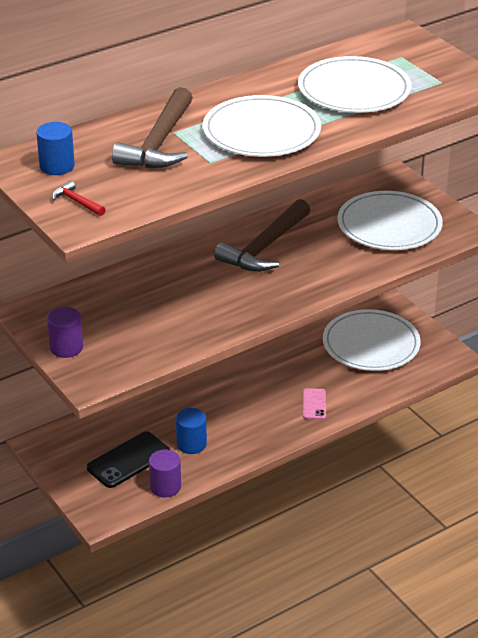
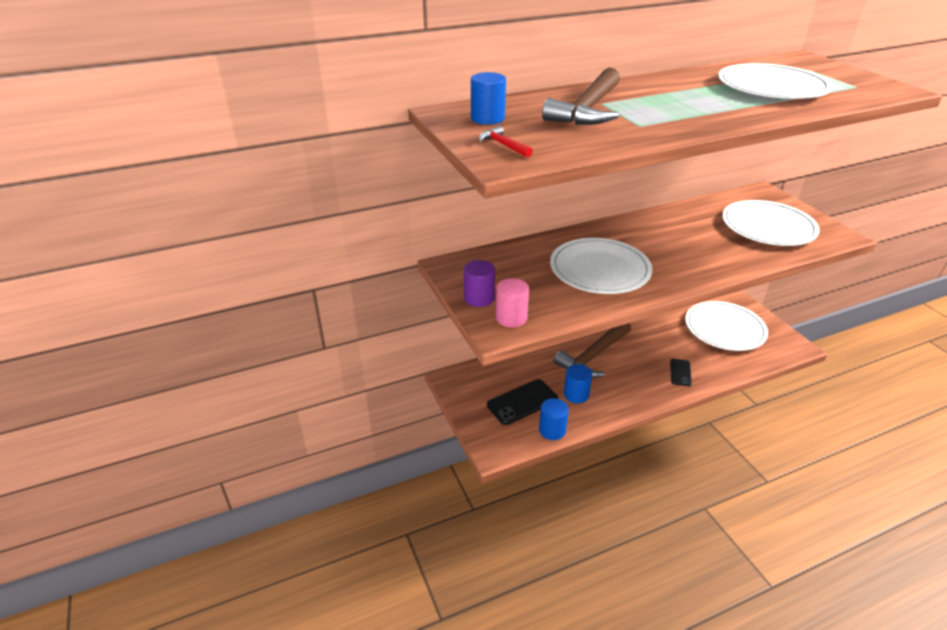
camera: 10 degrees right, 0 degrees up
purple cylinder [149,449,181,497] -> blue cylinder [539,398,569,440]
white plate [203,95,321,157] -> white plate moved to [550,238,652,294]
brown hammer [214,199,310,272] -> brown hammer moved to [553,323,631,378]
pink phone [303,388,326,419] -> black phone [670,359,692,386]
none -> pink cylinder [496,278,529,328]

